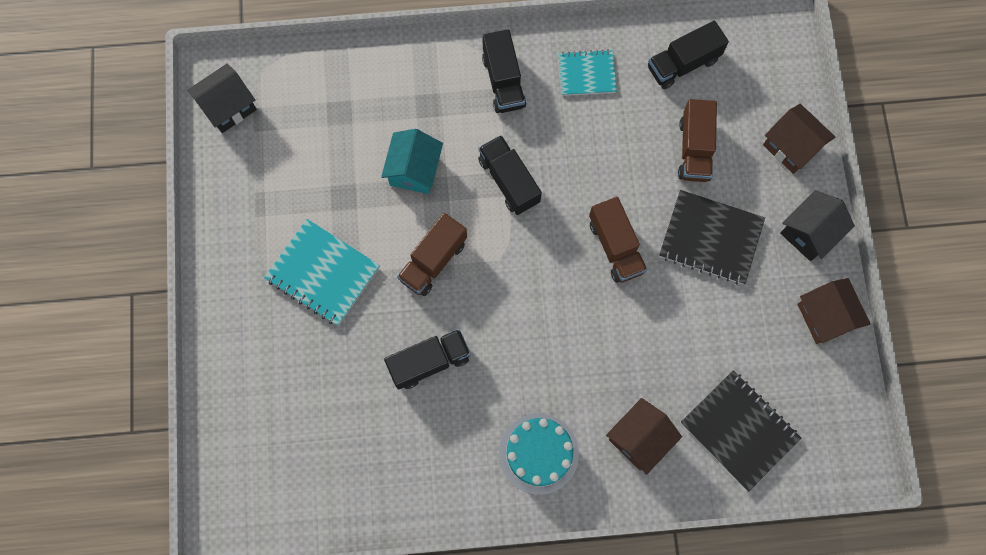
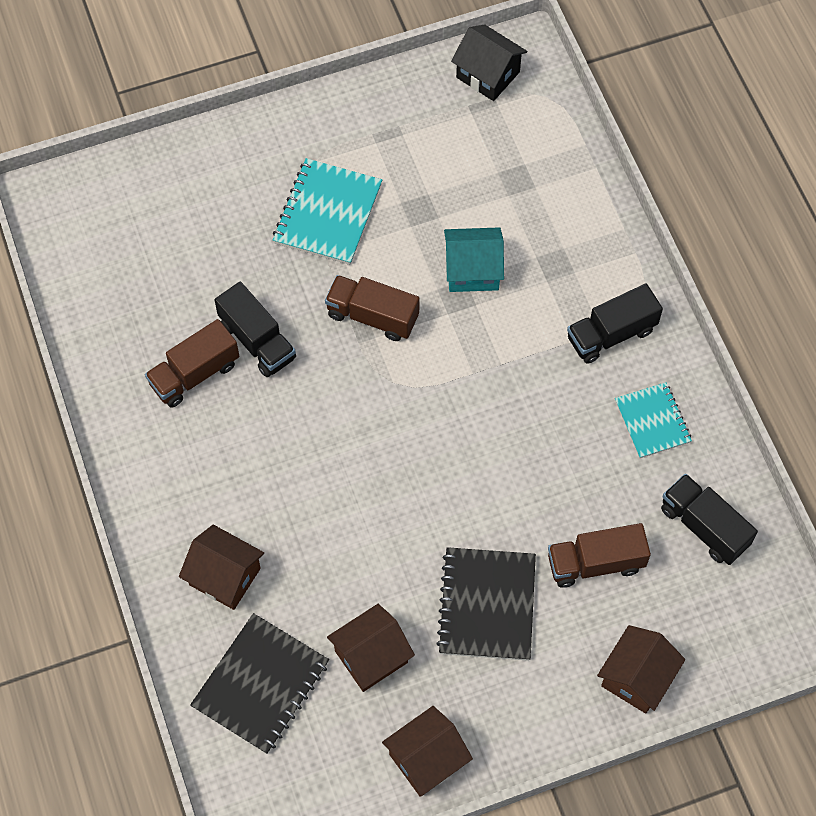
camera: 75 degrees right, 10 degrees down
black truck [478,135,542,215] -> none
turquoise cake [499,414,579,495] -> none
brown truck [589,197,647,283] -> brown truck moved to [145,319,239,408]
black house [780,190,855,261] -> none
none -> brown house [327,604,415,692]

